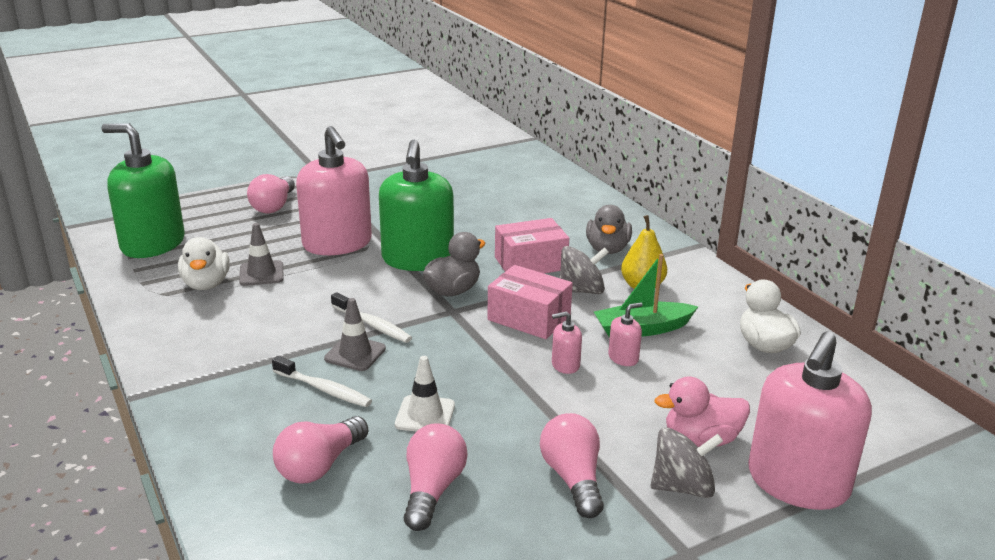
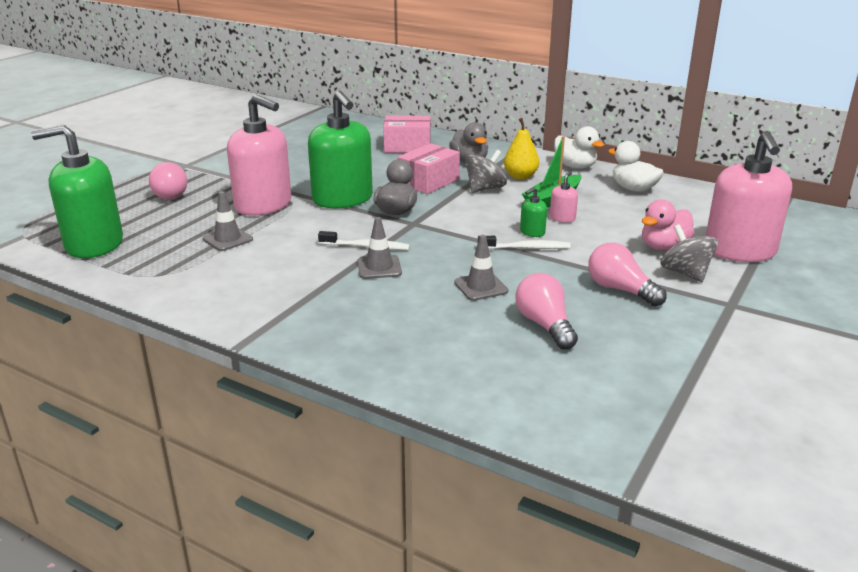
camera: 30 degrees left, 0 degrees up
white duck [178,237,230,290] -> white duck moved to [554,126,604,169]
white toothbrush [272,356,372,407] -> white toothbrush moved to [478,236,571,249]
pink light bulb [273,416,368,484] -> none
white traffic cone [395,356,455,432] -> grey traffic cone [454,235,508,301]
pink box [487,265,573,339] -> pink box moved to [383,115,430,153]
pink soap dispenser [552,311,582,374] -> green soap dispenser [520,187,547,237]
grey spinning top [651,427,723,498] -> grey spinning top turned 75 degrees counterclockwise [660,224,718,282]

